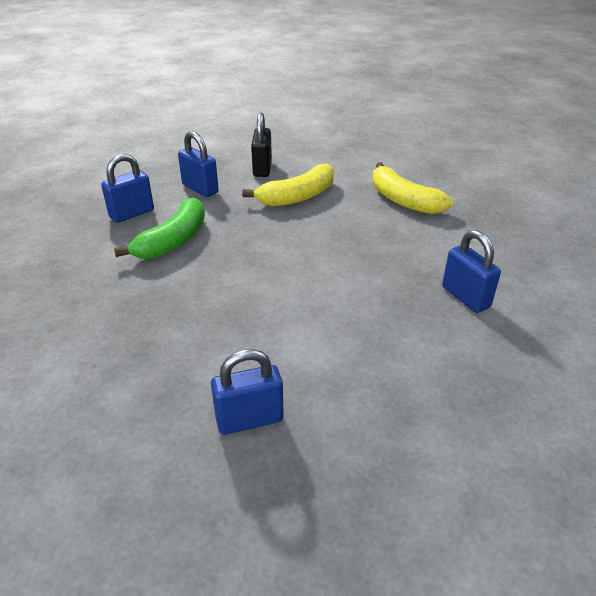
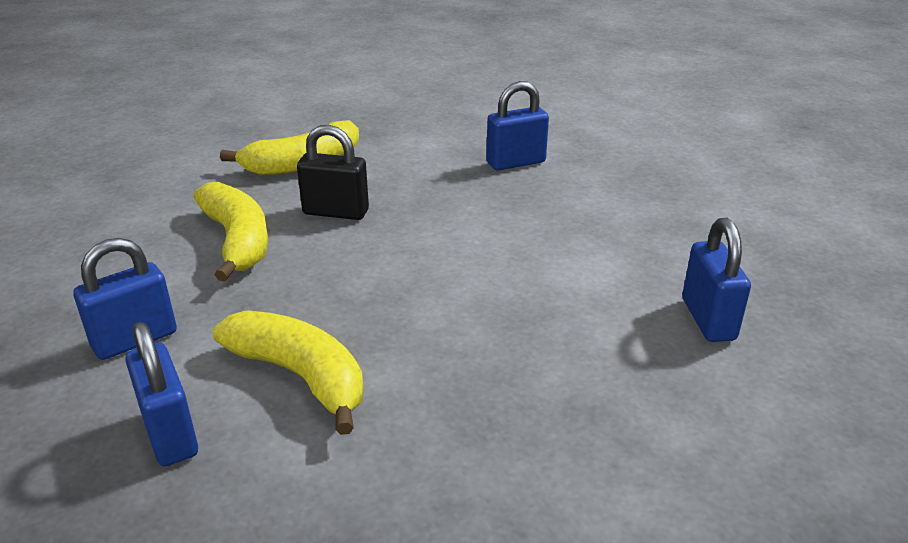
camera: 80 degrees left, 5 degrees down
green banana [114,198,205,259] -> yellow banana [213,310,363,435]
black padlock [251,112,272,177] -> black padlock moved to [297,125,369,220]

